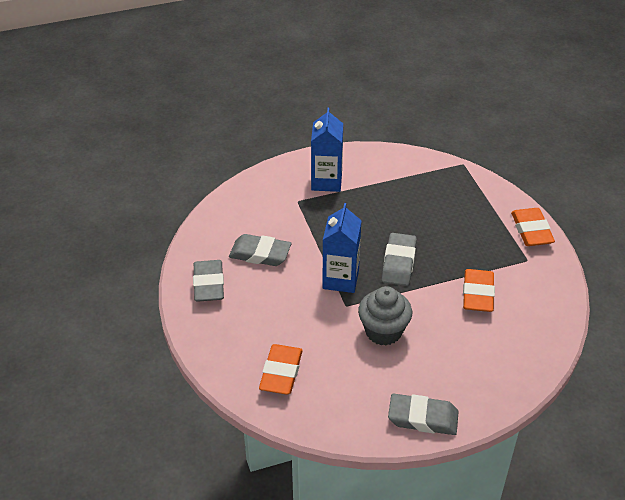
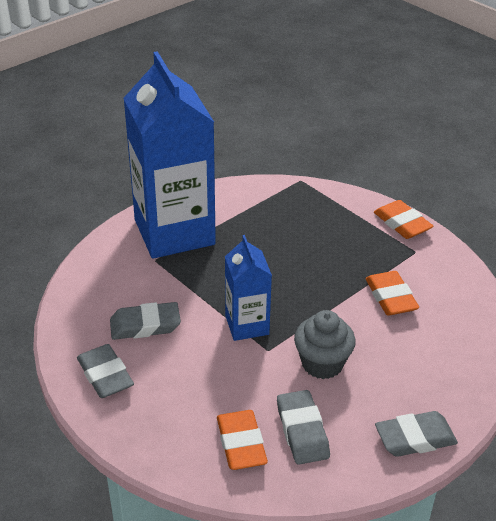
camera: 25 degrees left, 5 degrees down
blue carton [311,108,343,192] -> blue carton [123,51,216,259], size x2.01
grey eraser [382,233,417,286] -> grey eraser moved to [277,390,330,465]

